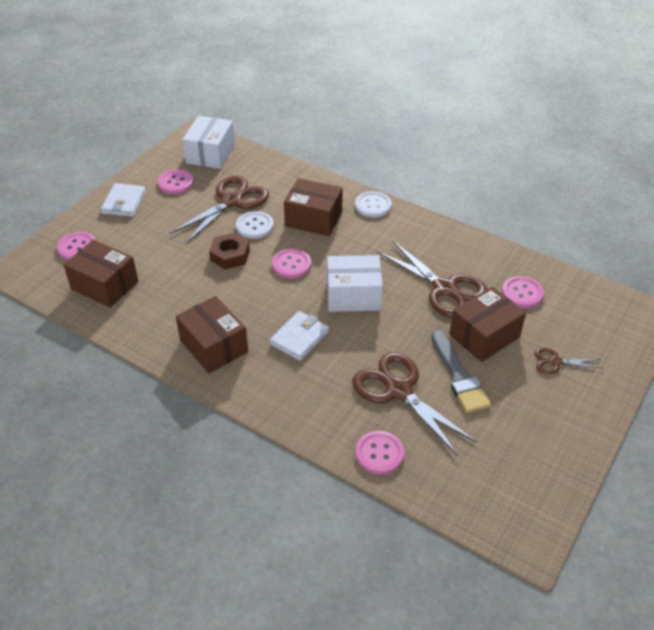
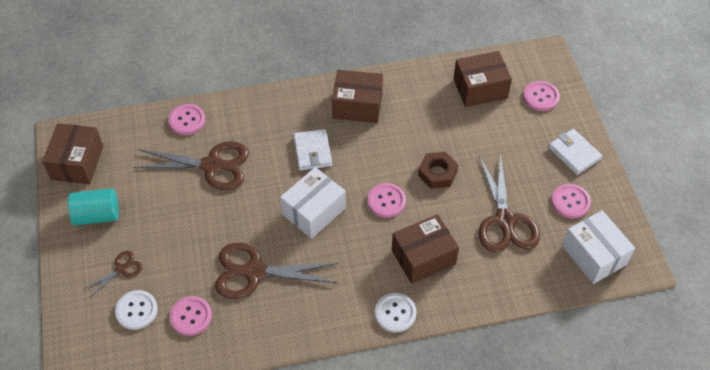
camera: 135 degrees right, 10 degrees up
white button [236,211,274,239] -> white button moved to [115,290,158,330]
grey brush [431,330,491,413] -> none
brown box [449,287,526,362] -> brown box moved to [42,123,103,184]
none -> turquoise cylinder [68,188,119,226]

